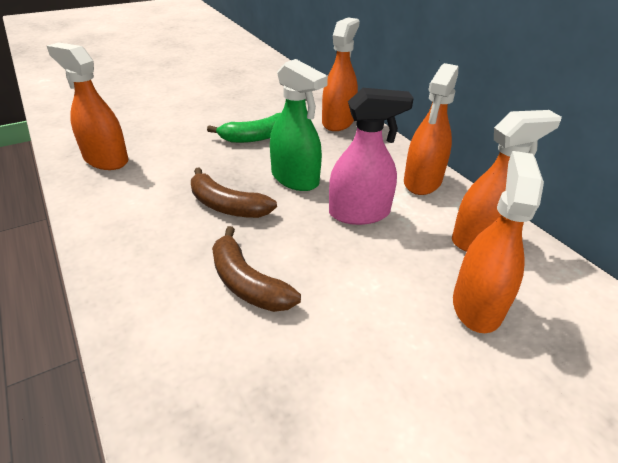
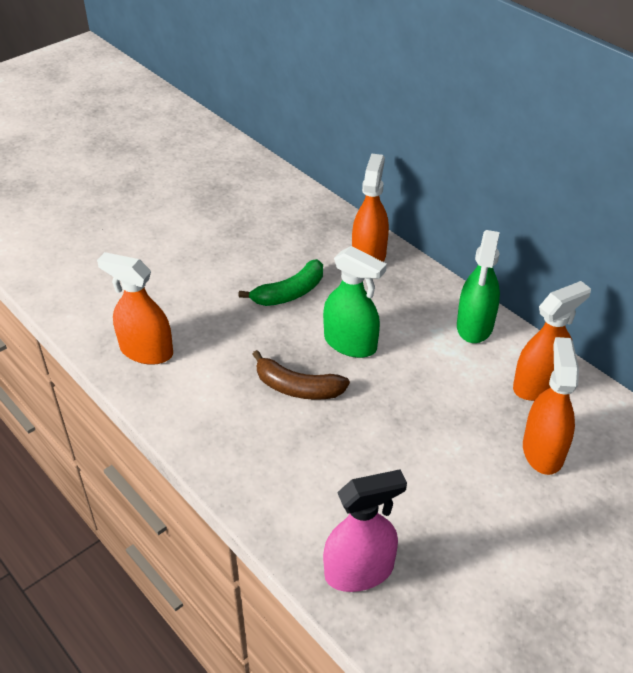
camera: 10 degrees left, 5 degrees up
brown banana [212,226,301,312] -> none
pink spray bottle [329,88,414,225] -> pink spray bottle moved to [323,469,407,592]
orange spray bottle [404,63,458,195] -> green spray bottle [457,230,500,343]

